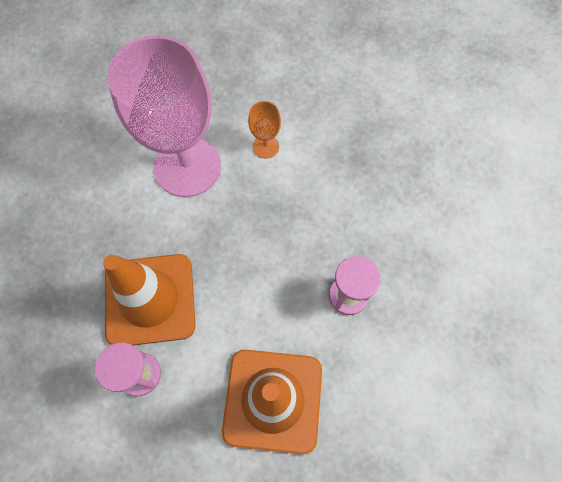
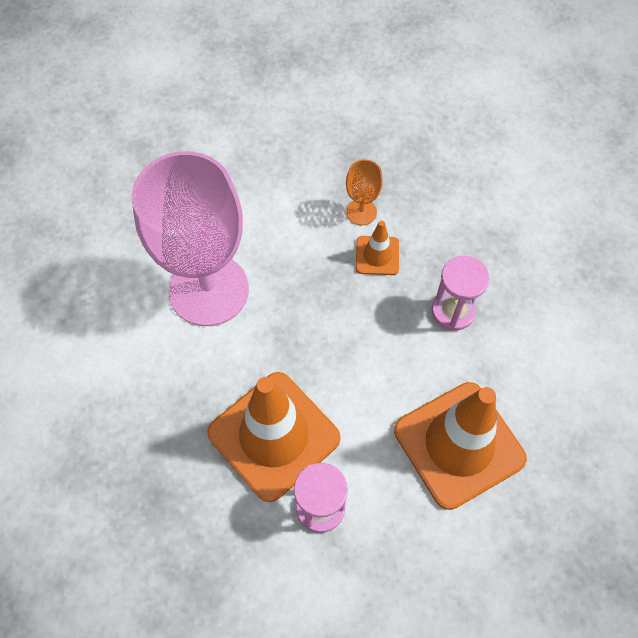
camera: 35 degrees left, 5 degrees down
orange goblet [248,101,281,159] -> orange goblet moved to [346,159,383,225]
none -> orange traffic cone [356,221,399,275]

